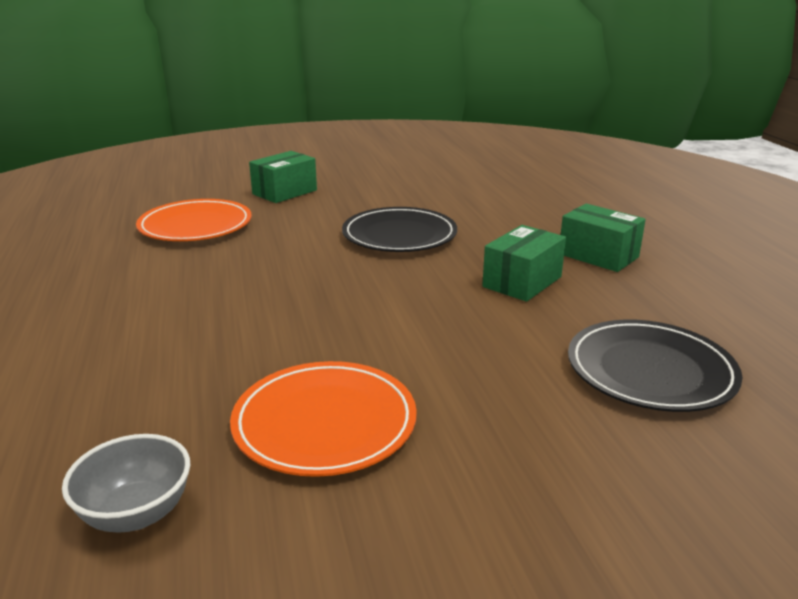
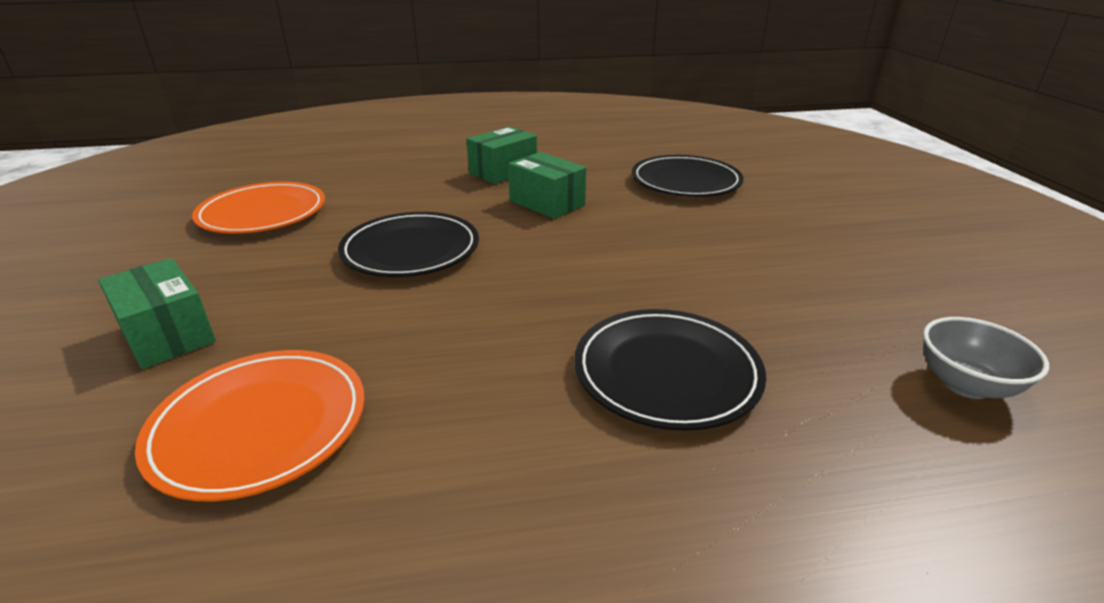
camera: 85 degrees left, 5 degrees up
orange plate [230,361,417,477] -> orange plate moved to [192,182,325,234]
none -> black plate [574,309,766,431]

